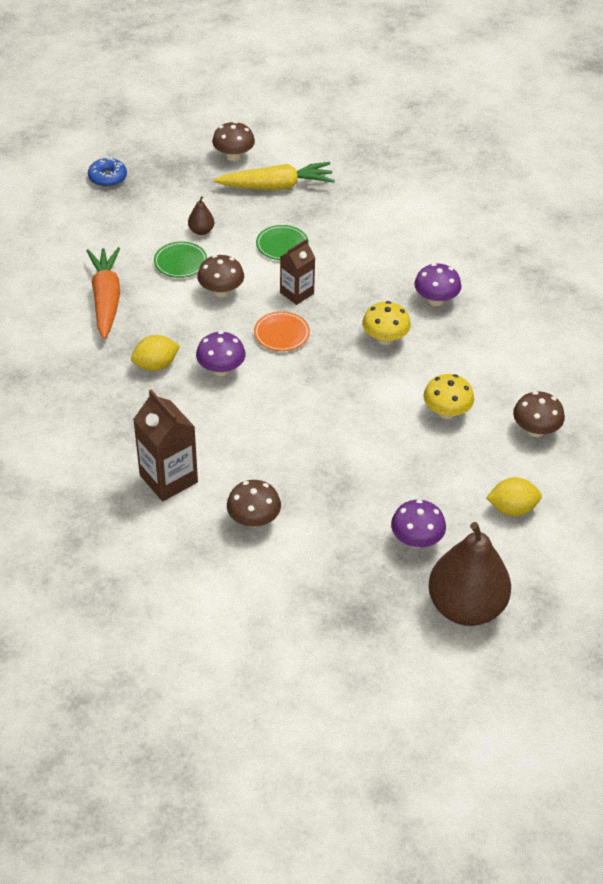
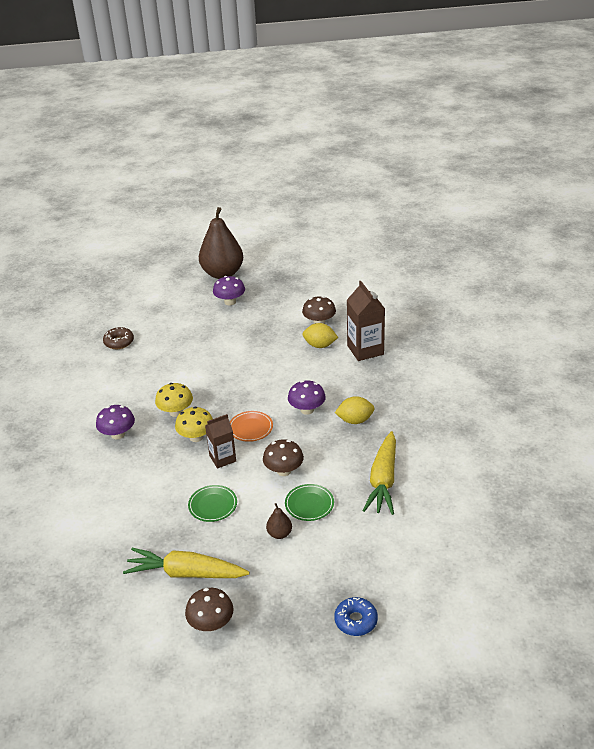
camera: 160 degrees left, 10 degrees down
orange carrot [86,247,120,339] -> yellow carrot [362,431,396,515]
yellow mushroom [423,374,474,419] -> yellow mushroom moved to [175,406,213,442]
yellow lemon [486,477,542,516] -> yellow lemon moved to [303,323,338,348]
brown mushroom [513,391,565,437] -> brown donut [103,327,134,349]

